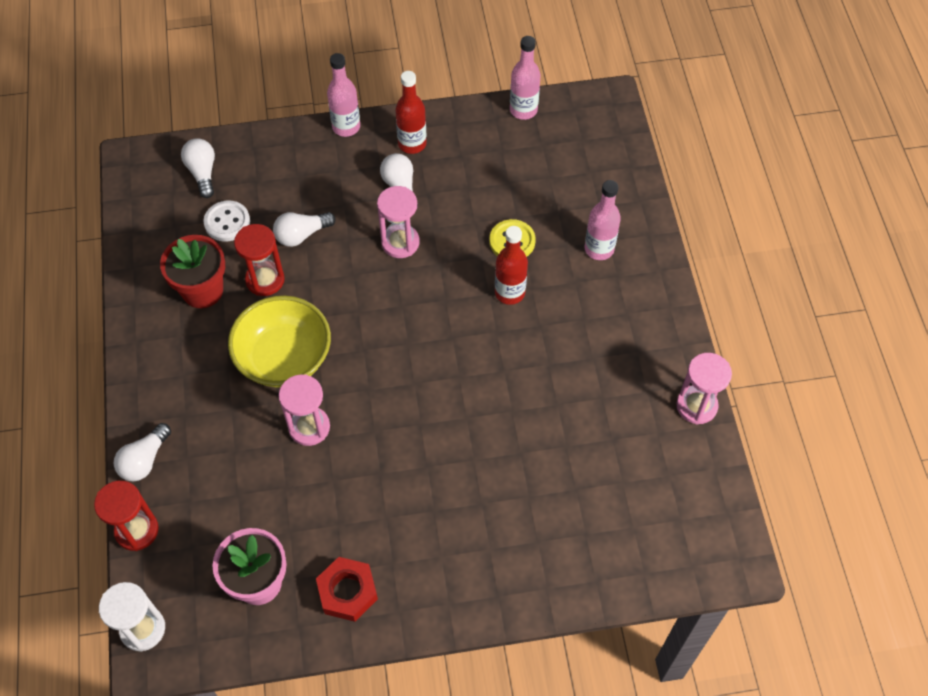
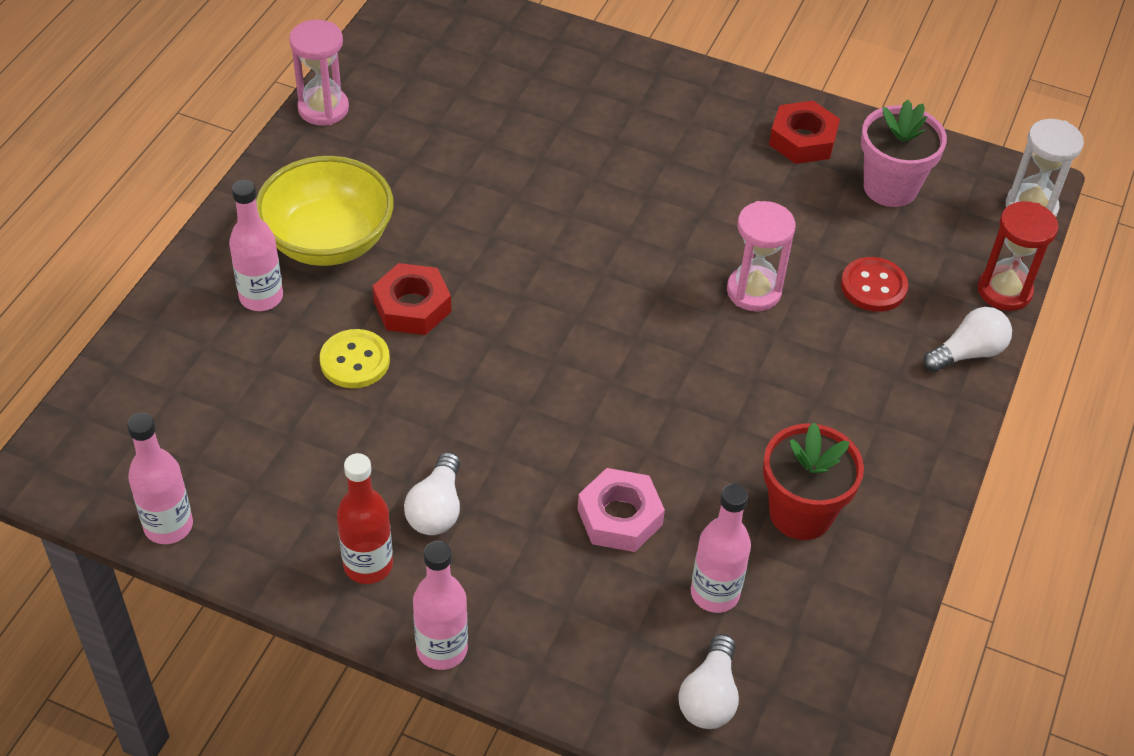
camera: 150 degrees left, 10 degrees down
white button [204,201,250,242] -> pink bottle [691,484,751,613]
yellow bowl [228,295,331,387] -> yellow bowl moved to [256,156,394,266]
red hourglass [234,224,285,296] -> none
white light bulb [273,212,336,247] -> pink nut [578,468,665,552]
pink hourglass [377,186,420,258] -> none
red bottle [495,226,528,305] -> red nut [372,263,451,335]
none -> red button [841,257,908,312]

